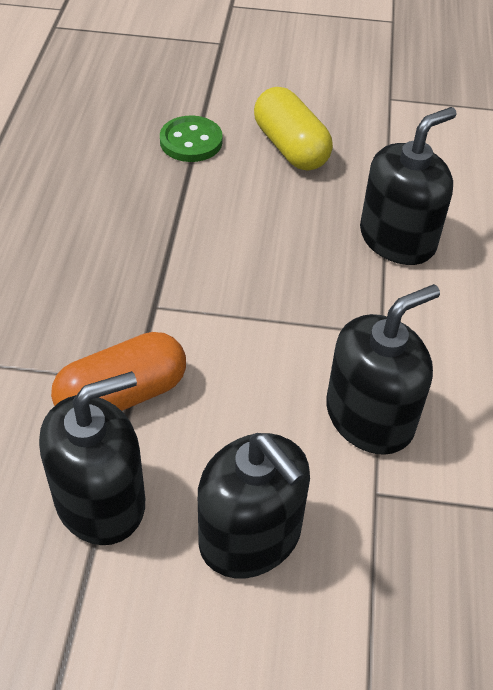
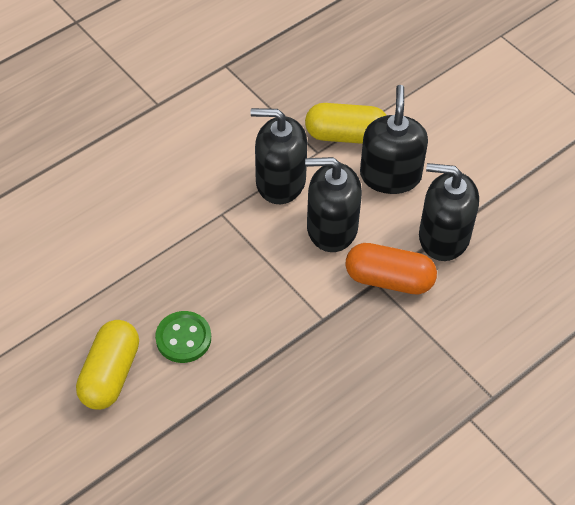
camera: 135 degrees left, 5 degrees up
green button [160,116,223,162] -> green button moved to [155,311,211,363]
black soap dispenser [360,107,457,265] -> black soap dispenser moved to [305,157,362,252]
none -> yellow capsule [305,103,387,144]

